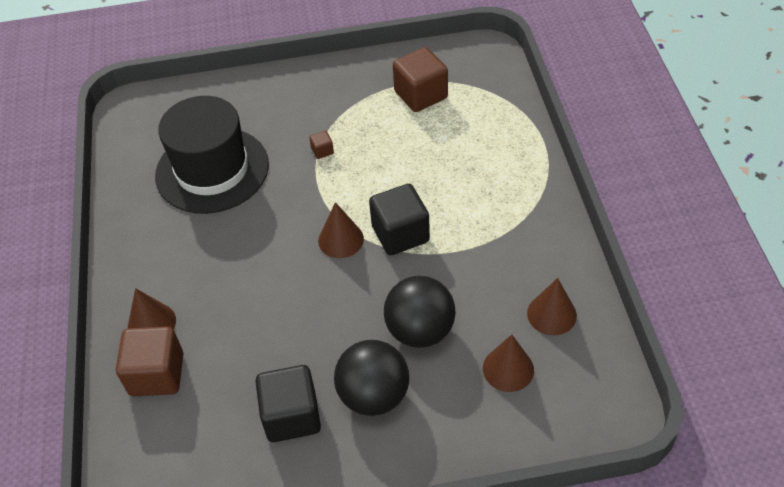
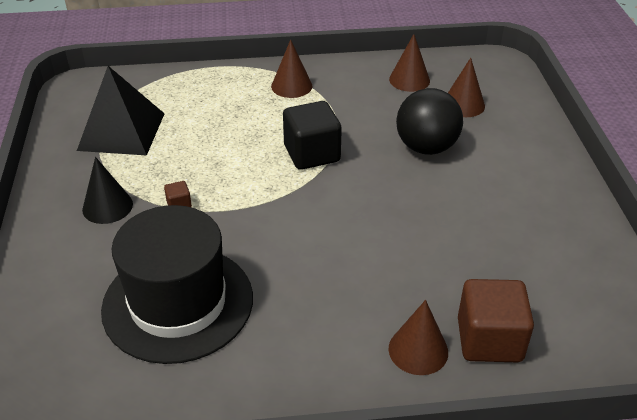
camera: 90 degrees left, 10 degrees down
black cube [255,365,321,442] -> none
brown cone [318,202,364,258] -> brown cone moved to [271,39,312,98]
black ball [334,340,409,416] -> none
brown cube [393,47,448,112] -> black pyramid [77,66,165,155]
none -> black cone [82,157,133,224]

